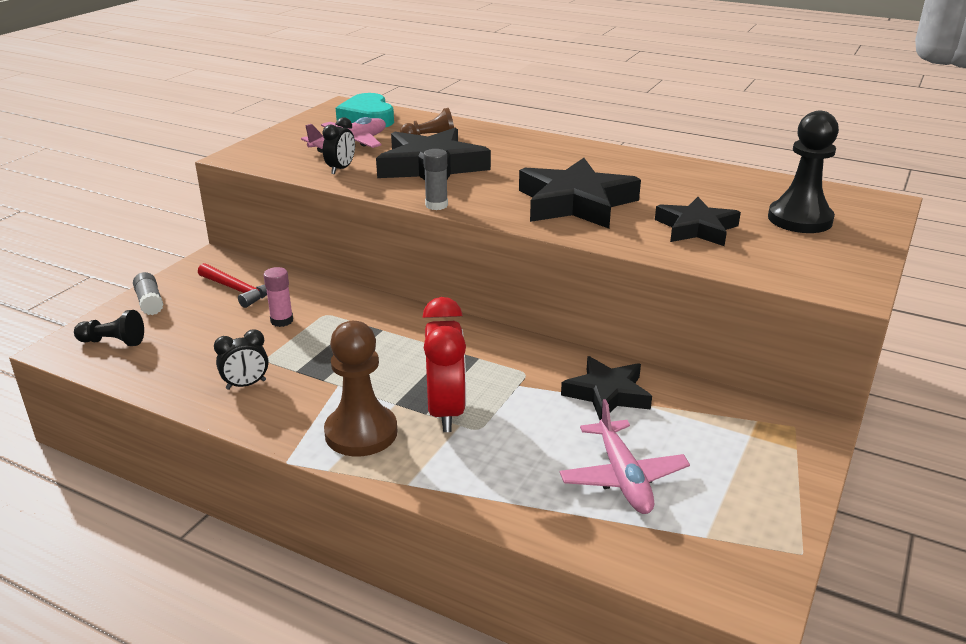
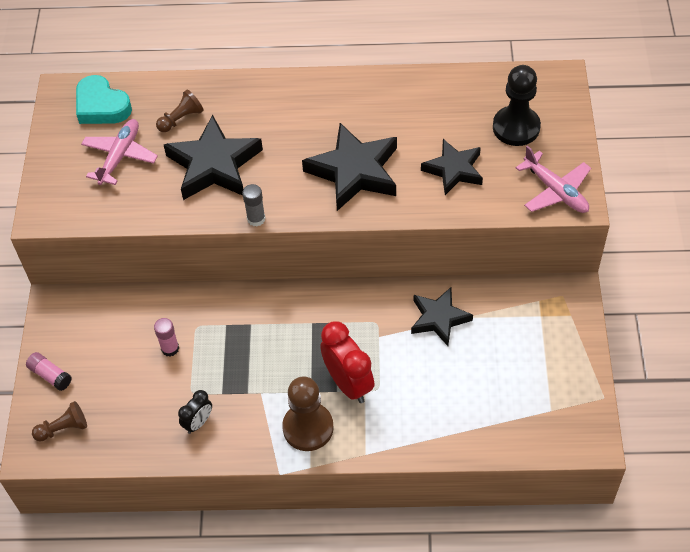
camera: 25 degrees left, 25 degrees up
black pawn [74,310,144,346] -> brown pawn [32,401,87,442]
grey glue stick [133,272,164,315] -> pink glue stick [26,352,72,391]
red hammer [198,263,267,308] -> none
black clock [322,117,355,174] -> none
pink plane [560,399,690,514] -> pink plane moved to [516,145,591,213]

